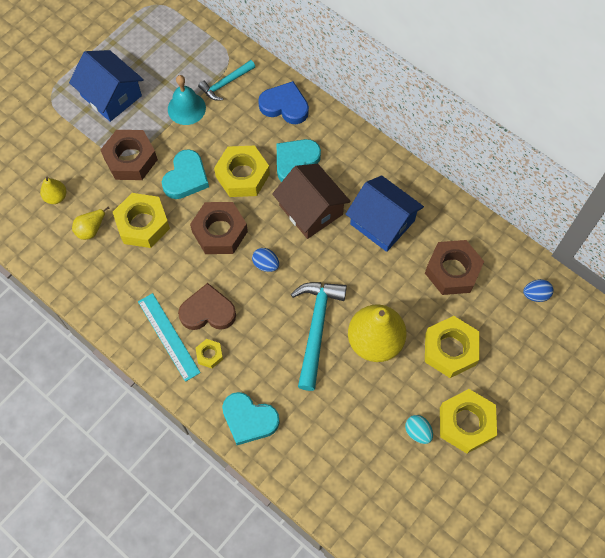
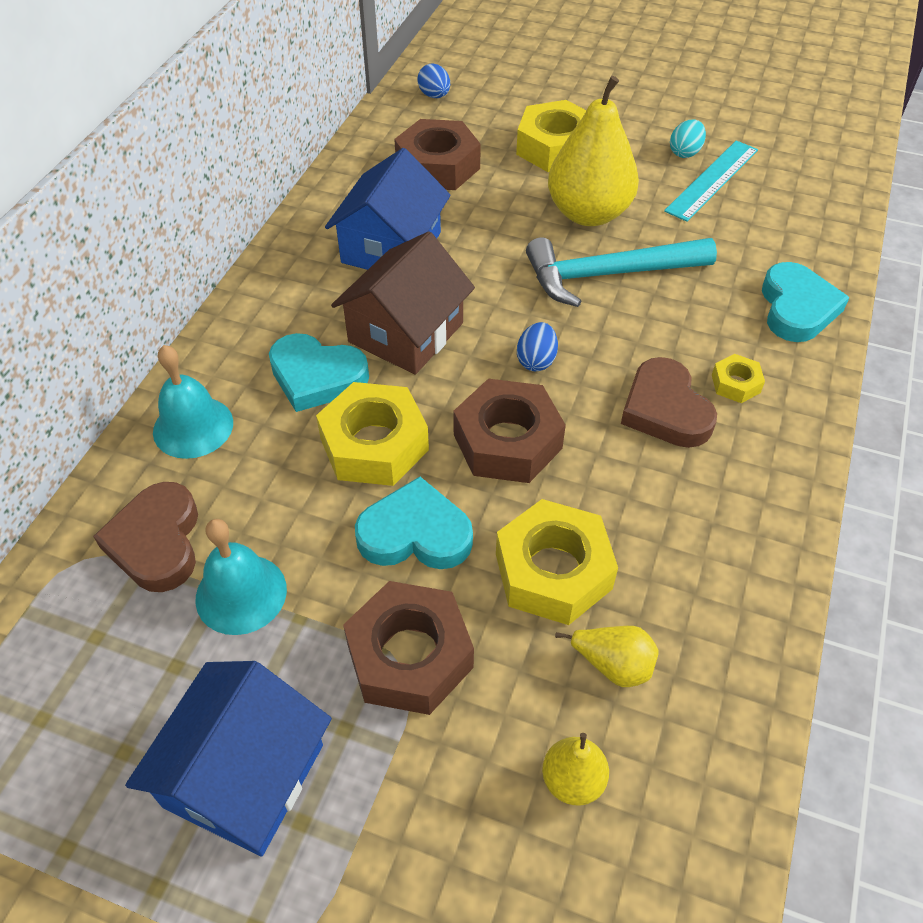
camera: 110 degrees left, 15 degrees down
turquoise ruler [138,293,201,382] -> turquoise ruler moved to [664,141,758,222]
turquoise hammer [198,60,255,101] -> brown heart [93,482,198,592]
blue heart [258,81,309,124] -> turquoise bell [153,345,233,459]
yellow nut [440,389,497,453] -> none

